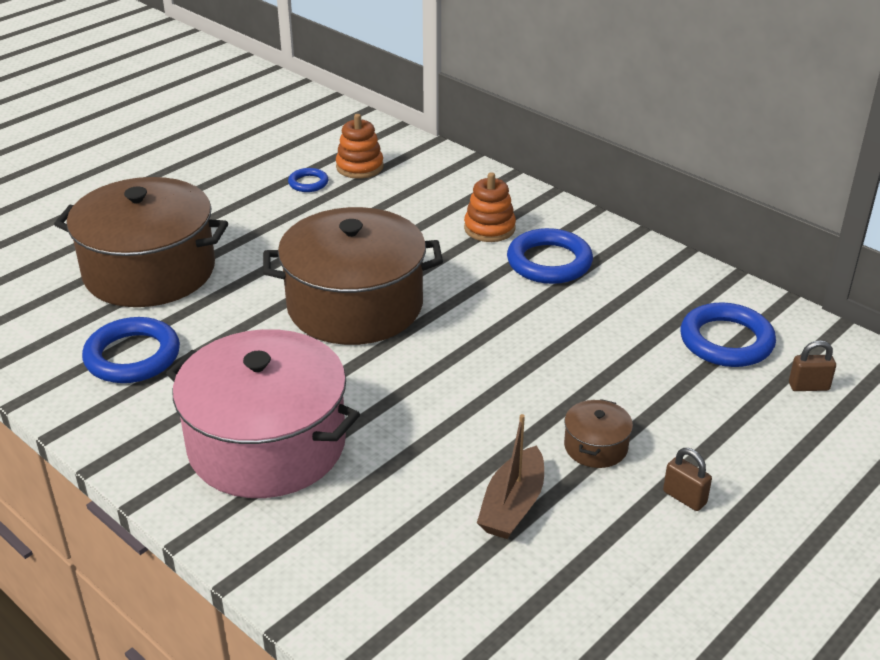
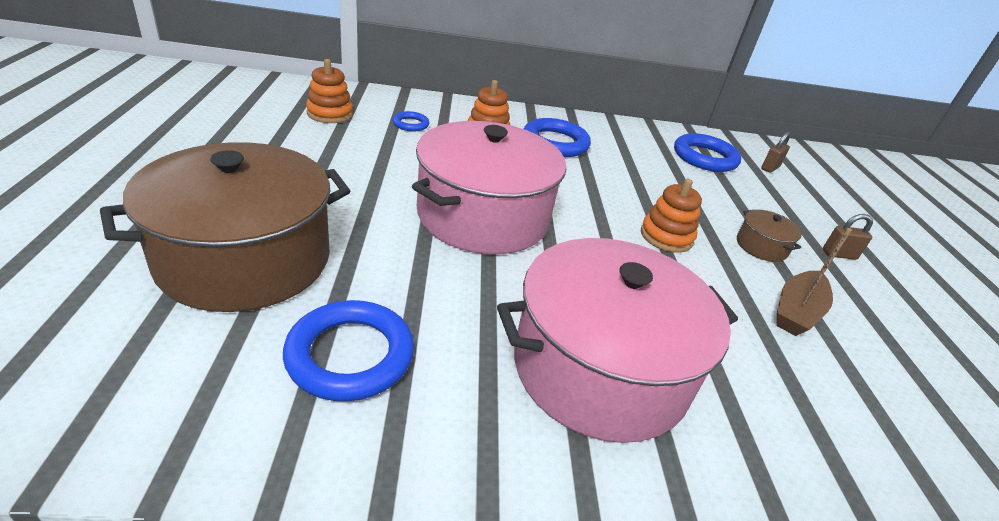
camera: 50 degrees left, 0 degrees up
brown pot [263,207,443,345] -> pink pot [412,121,566,254]
blue ring [288,168,329,192] -> blue ring moved to [392,111,429,132]
brown boat [477,414,544,539] -> brown boat turned 60 degrees clockwise [777,228,852,336]
none -> orange stacking toy [641,179,702,253]

